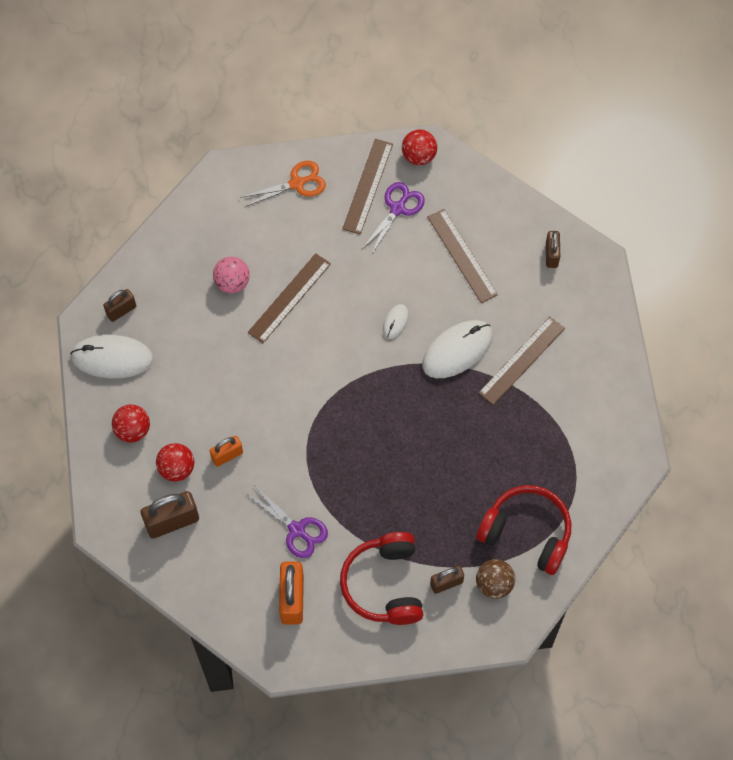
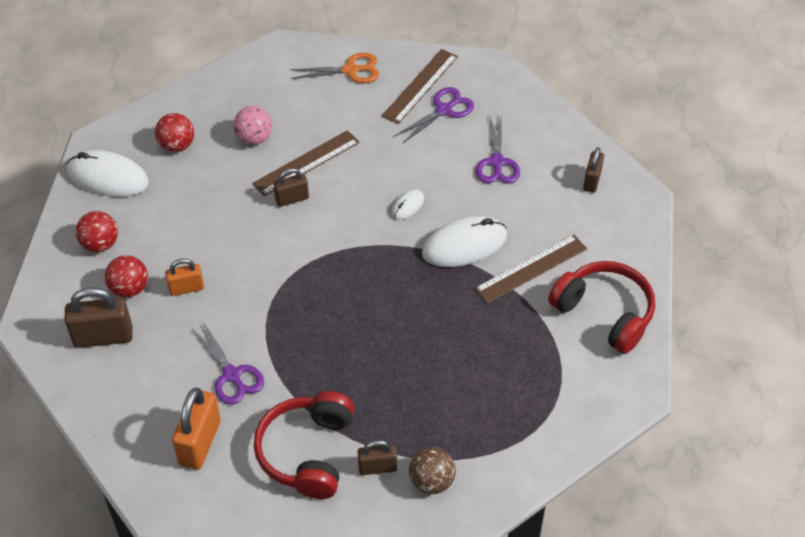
camera: 15 degrees right, 15 degrees down
brown padlock [103,289,136,322] -> brown padlock moved to [273,168,309,207]
red ball [402,129,437,165] -> red ball moved to [155,113,194,152]
brown ruler [428,209,498,303] -> purple scissors [476,117,520,184]
red headphones [476,485,571,575] -> red headphones moved to [548,261,655,354]

